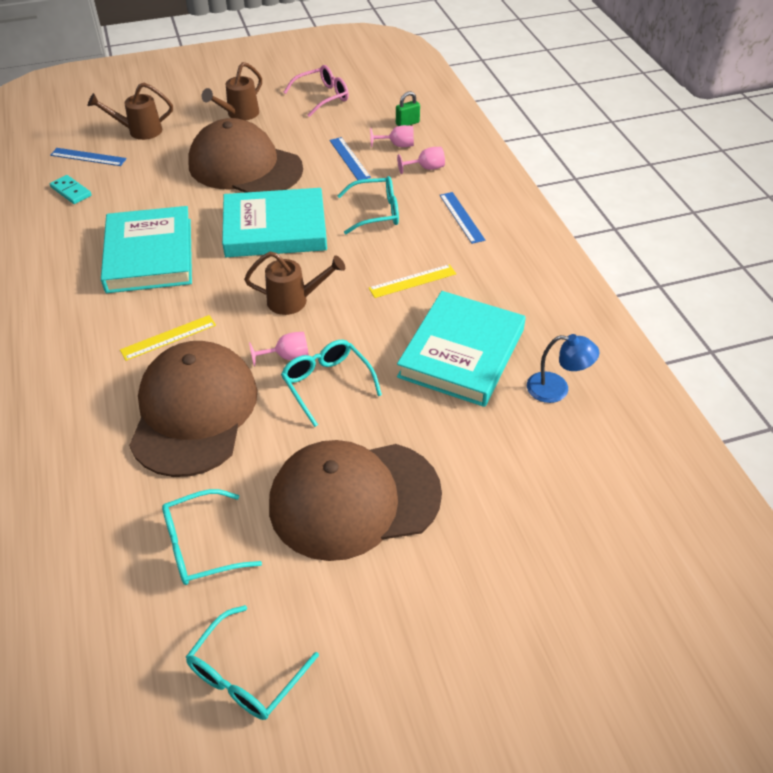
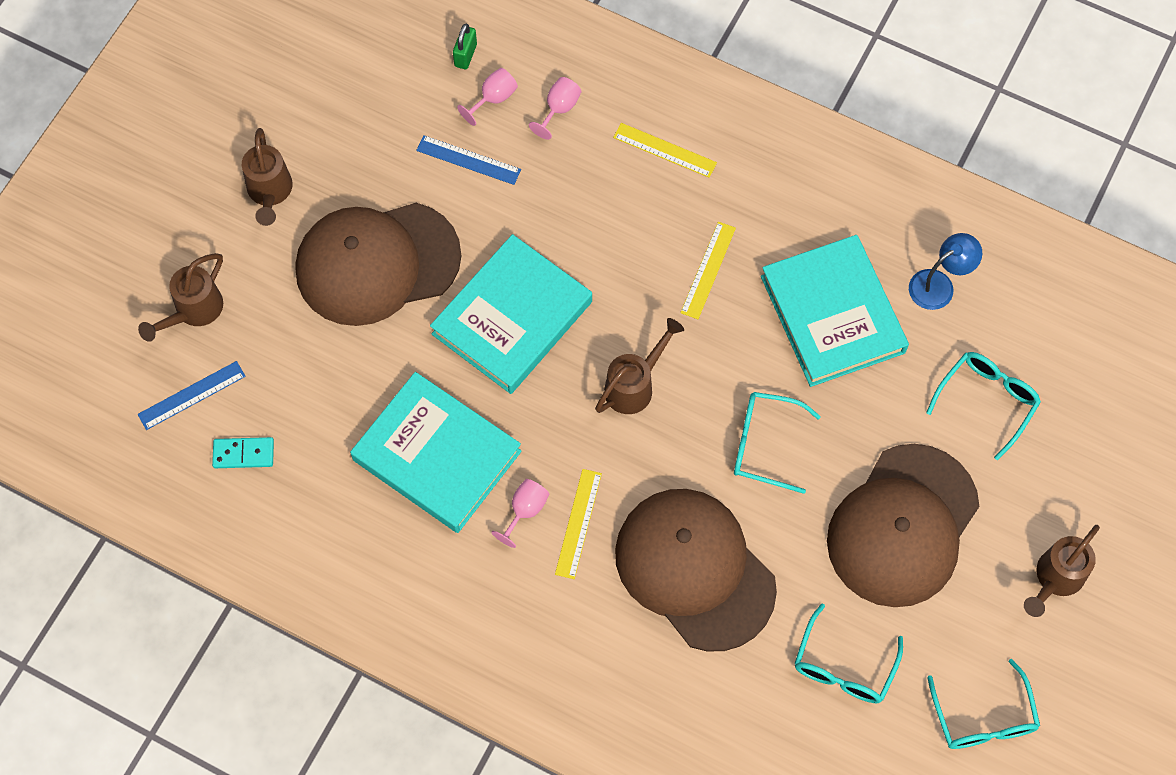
camera: 45 degrees left, 20 degrees up
pink goblet [249,332,309,366] -> pink goblet moved to [491,479,549,548]
pink glasses [284,65,349,117] -> none
turquoise glasses [337,176,399,234] -> turquoise glasses moved to [926,352,1041,460]
blue ruler [440,192,485,244] -> yellow ruler [613,123,717,178]
none -> brown watering can [1024,525,1100,617]

